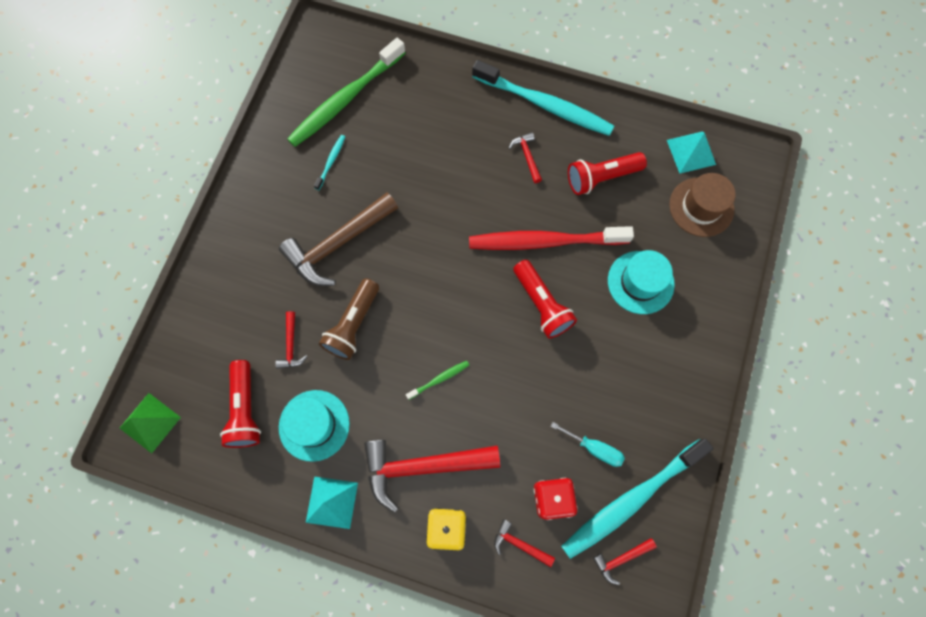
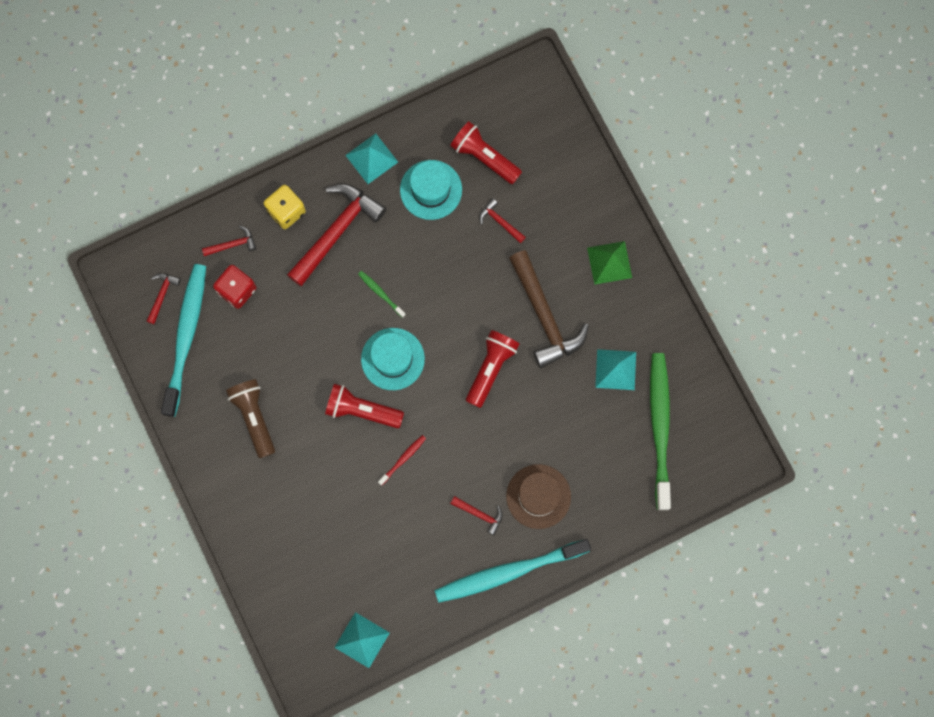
camera: 135 degrees right, 5 degrees up
green pyramid [120,393,181,453] -> green pyramid moved to [587,241,632,285]
brown hammer [279,193,398,286] -> brown hammer turned 150 degrees clockwise [509,250,589,368]
turquoise toothbrush [314,135,345,190] -> turquoise pyramid [595,349,636,390]
brown flashlight [319,278,379,360] -> brown flashlight moved to [226,379,275,458]
green toothbrush [406,361,469,400] -> green toothbrush turned 120 degrees clockwise [358,271,406,318]
red toothbrush [469,226,634,250] -> red toothbrush [378,435,426,486], size x0.41
turquoise screwdriver [551,422,625,467] -> none
red flashlight [568,152,647,195] -> red flashlight moved to [466,330,519,408]
turquoise hat [608,250,675,314] -> turquoise hat moved to [361,328,425,390]
brown hat [669,173,736,237] -> brown hat moved to [506,464,571,529]

